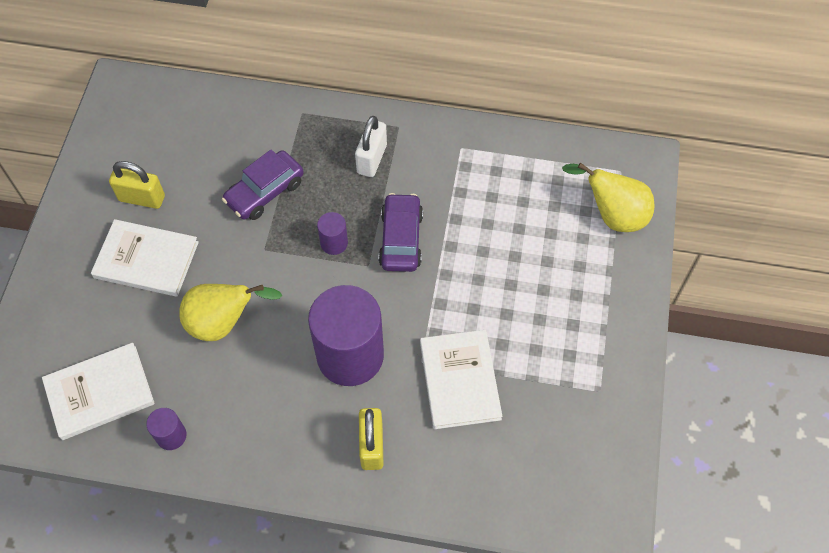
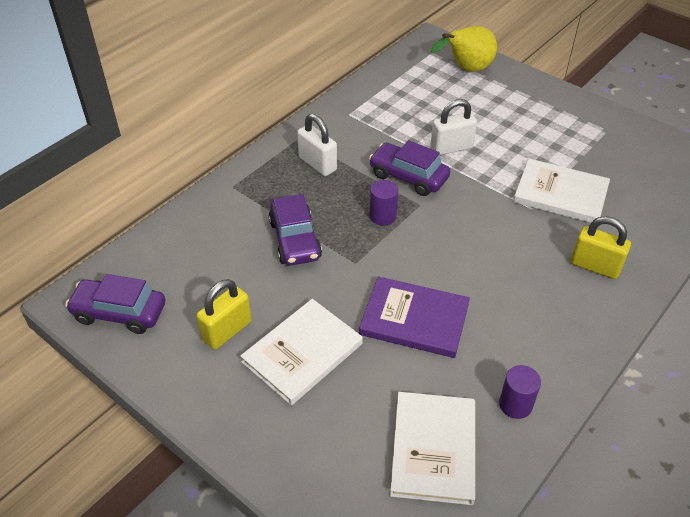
camera: 60 degrees left, 15 degrees down
yellow pear [179,284,282,341] -> purple book [359,276,470,358]
purple cylinder [308,285,384,386] -> none
none -> purple car [65,274,166,334]
none -> white padlock [430,99,477,155]

